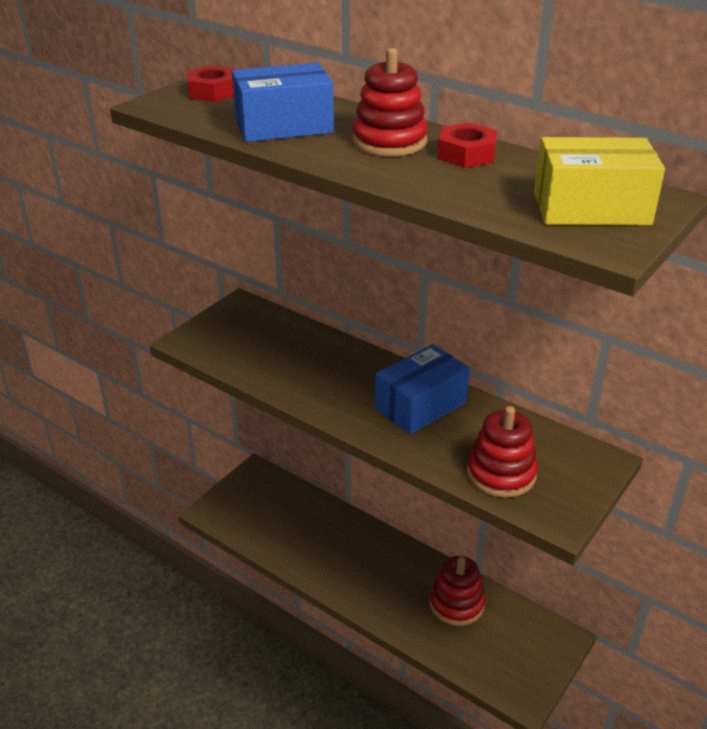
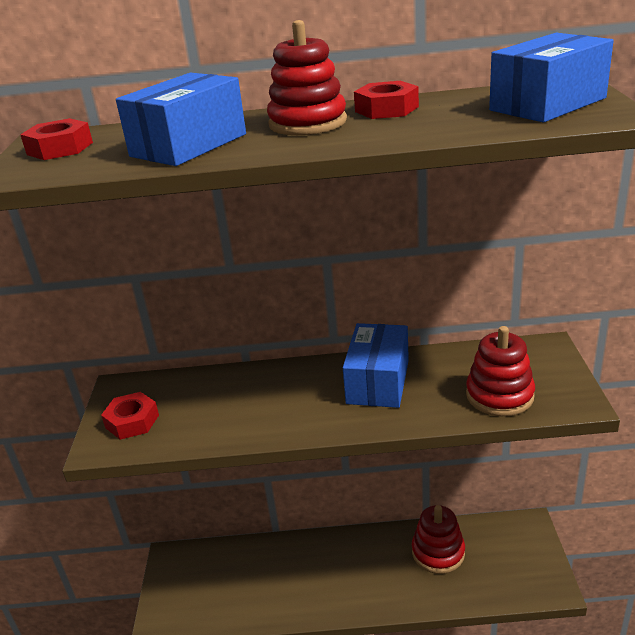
camera: 35 degrees left, 5 degrees down
yellow box [534,137,665,225] -> blue box [489,33,614,122]
none -> red nut [101,392,159,440]

